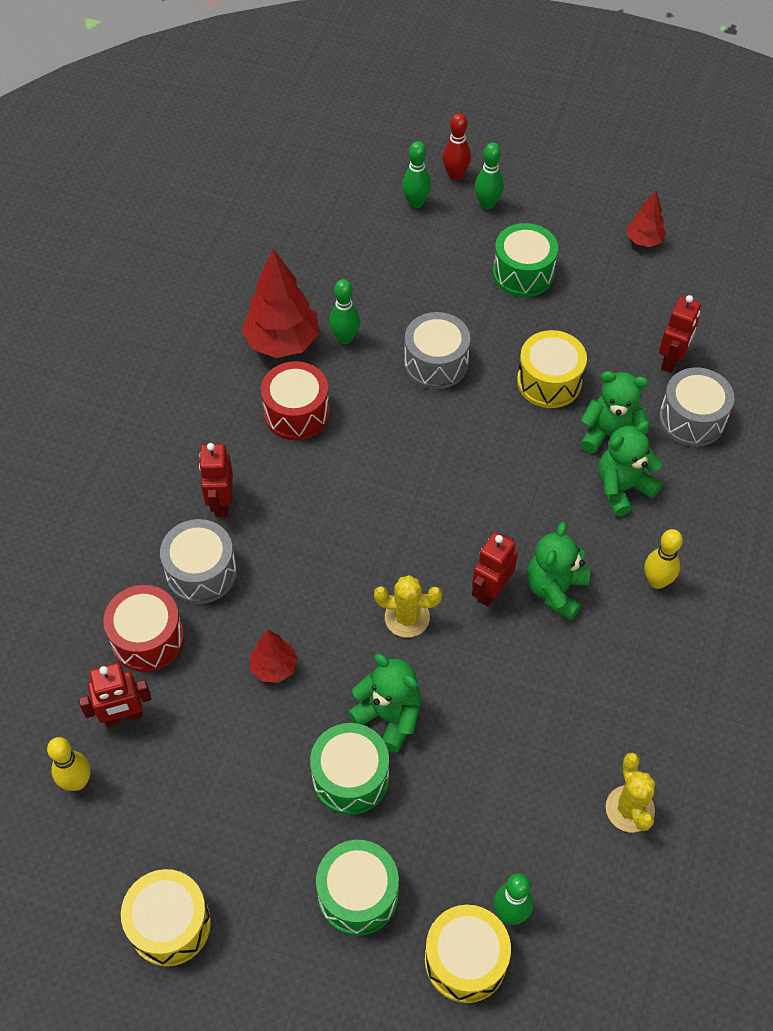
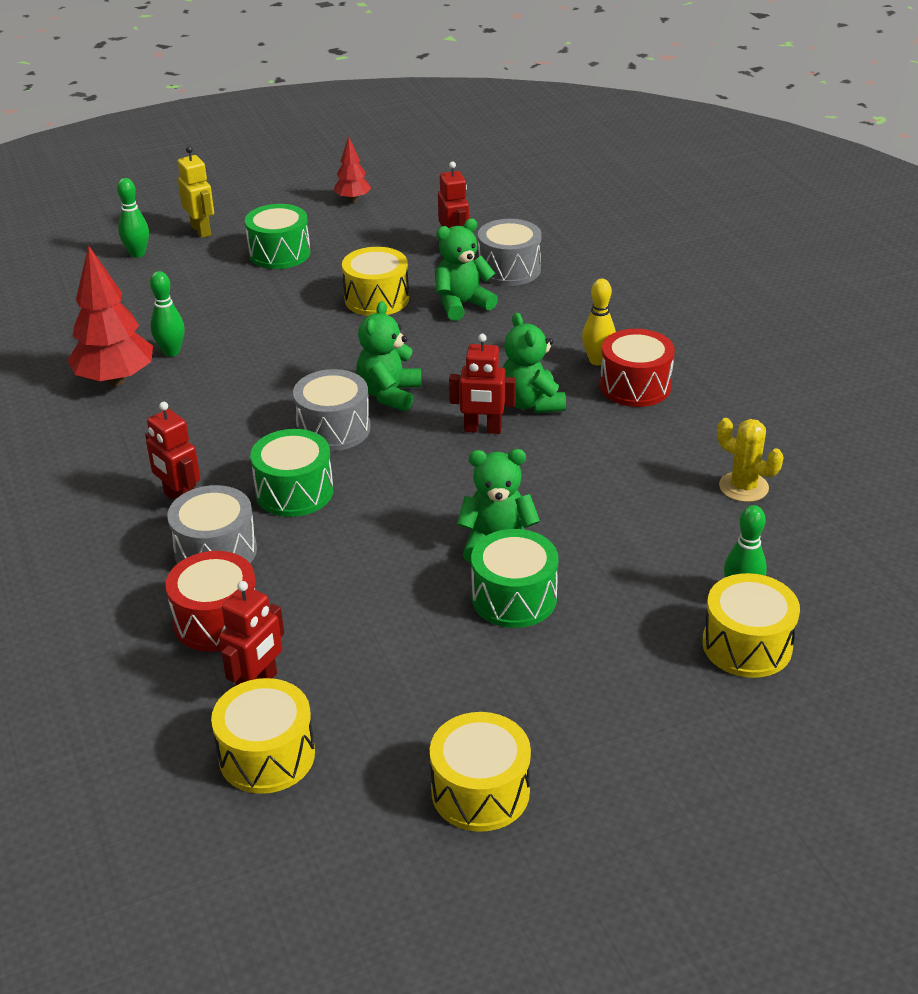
camera: 40 degrees left, 20 degrees down
yellow bowling pin [47,737,91,791] -> yellow drum [211,678,315,794]
red tree [250,630,298,683] -> none
red drum [261,361,330,440] -> red drum moved to [600,329,675,407]
green drum [316,840,399,936] -> green drum moved to [250,429,333,517]
yellow cactus [374,575,442,638] -> none
grey drum [404,312,470,389] -> grey drum moved to [293,369,370,451]
red bowling pin [443,113,471,180] -> none
red robot [472,532,518,607] -> red robot turned 75 degrees counterclockwise [449,334,516,434]
green bowling pin [475,143,504,210] -> yellow robot [178,146,214,238]
green teddy bear [598,421,662,516] -> green teddy bear moved to [356,301,421,411]

